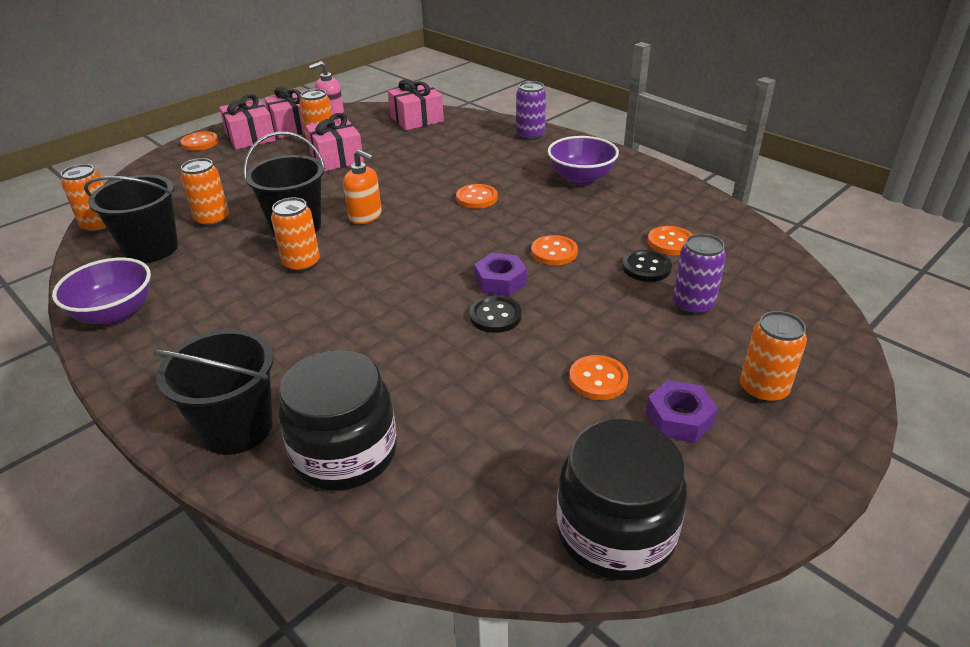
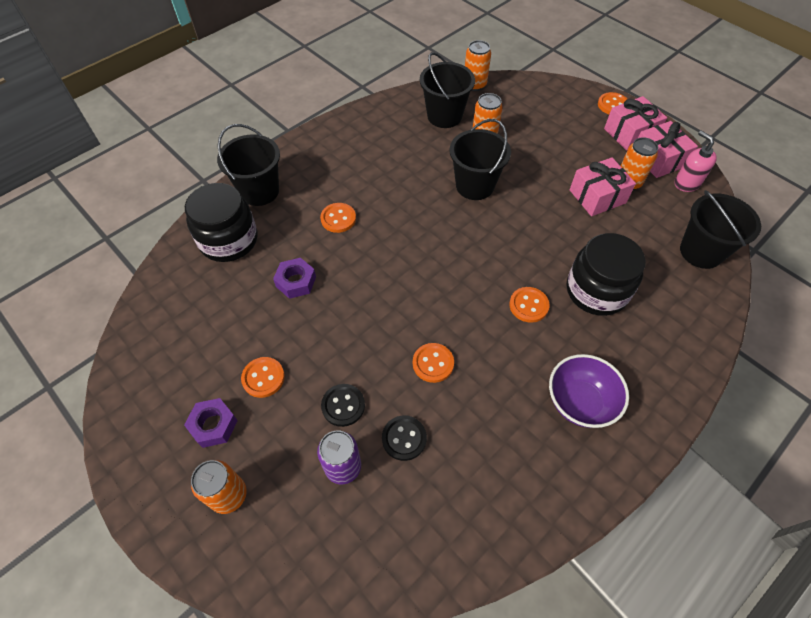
camera: 90 degrees right, 20 degrees up
purple bowl [52,258,151,325] -> none
orange can [271,197,320,272] -> none
orange soap dispenser [343,149,382,224] -> none
pink gift [388,79,444,130] -> black bucket [680,190,761,269]
black button [469,296,522,333] -> black button moved to [321,384,365,427]
purple nut [474,253,527,296] -> purple nut moved to [273,258,316,299]
purple can [516,81,546,140] -> none
black jar [556,419,687,581] -> black jar moved to [567,233,646,316]
orange button [648,226,693,255] -> orange button moved to [320,203,356,233]

